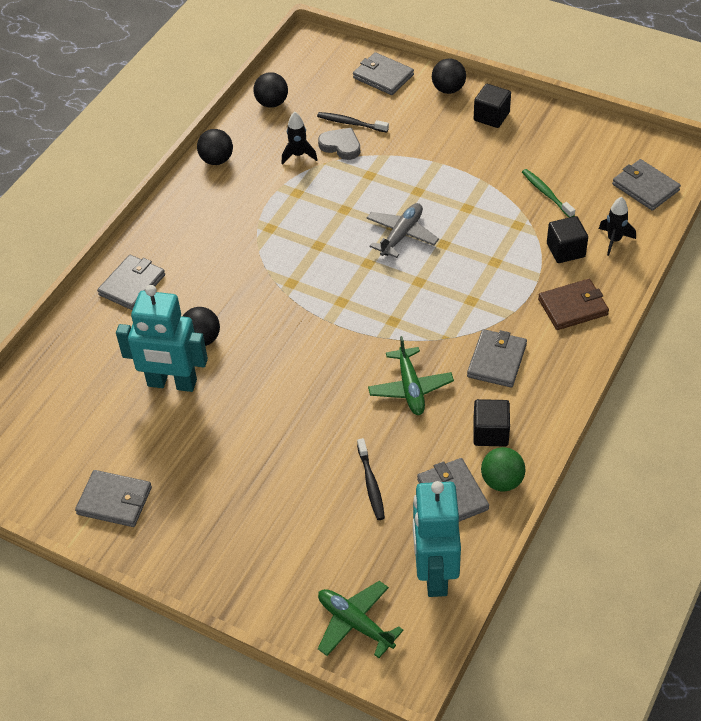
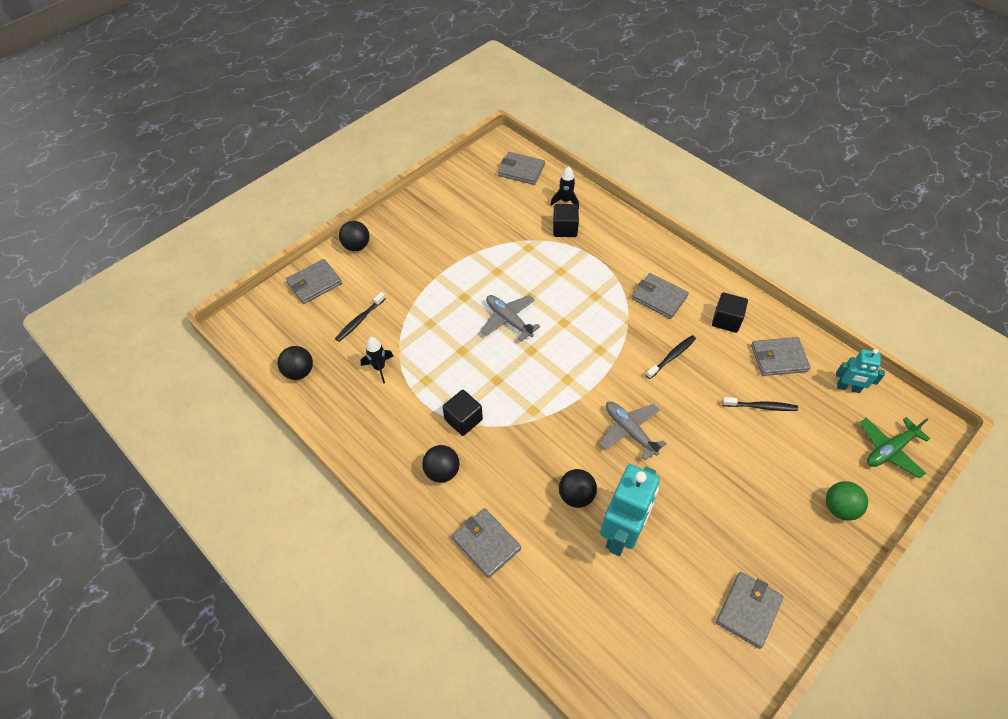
camera: 75 degrees left, 5 degrees up
black ball [197,129,233,165] -> black ball moved to [422,445,460,483]
grey heart [318,128,360,160] -> none
green plane [368,336,454,415] -> black toothbrush [646,335,696,379]
turquoise robot [413,481,461,597] -> turquoise robot [836,349,885,393], size x0.55
black cube [474,84,511,128] -> black cube moved to [443,390,483,436]
green ball [481,447,526,491] -> green ball moved to [826,481,868,520]
green toothbrush [522,169,575,217] -> none
brown wallet [538,279,609,330] -> none
grey wallet [612,159,681,211] -> grey wallet turned 45 degrees clockwise [498,152,545,185]
none -> grey plane [600,401,667,460]

